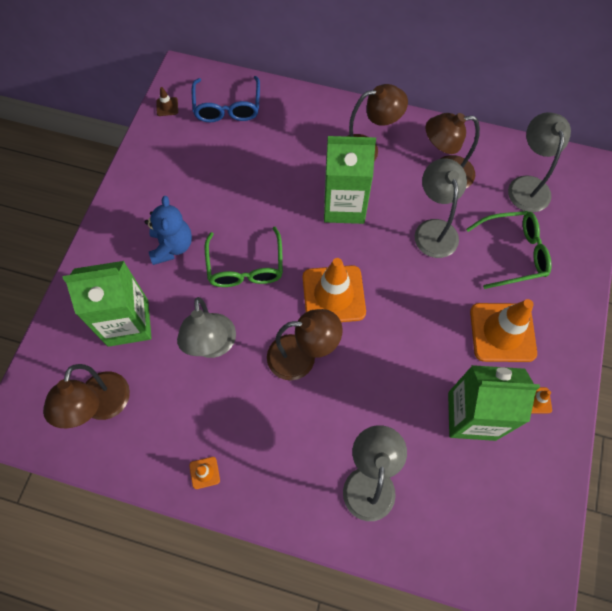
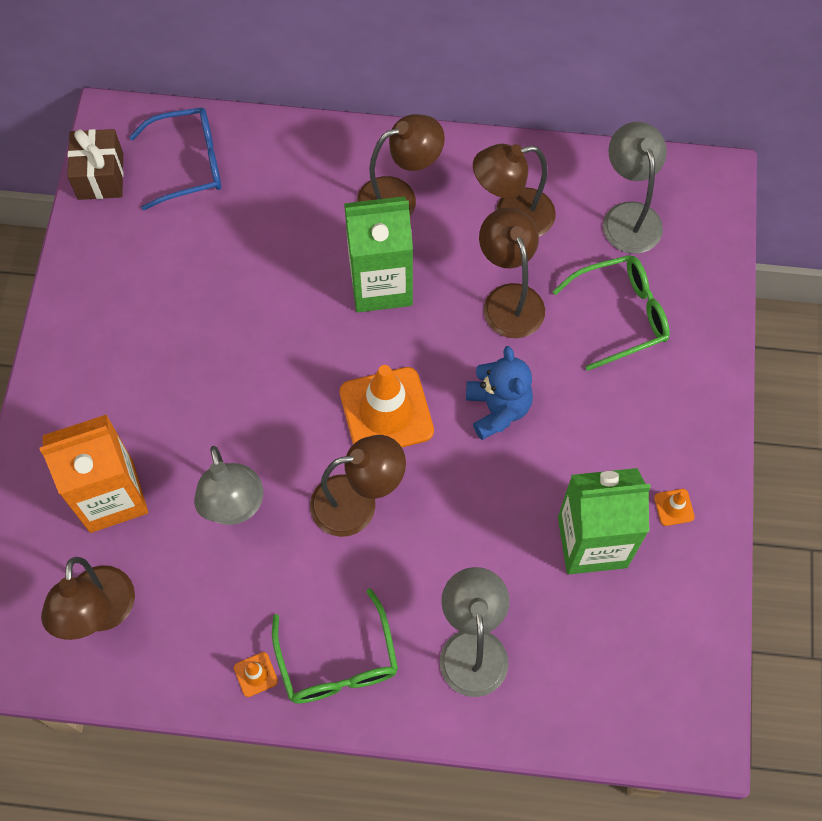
camera: 10 degrees left, 0 degrees up
green carton [63,261,151,347] -> orange carton [40,414,148,533]
blue teddy bear [145,196,192,265] -> blue teddy bear moved to [466,346,533,440]
brown traffic cone [156,87,178,116] -> brown gift [68,129,124,200]
blue glasses [192,76,260,122] -> blue glasses turned 90 degrees counterclockwise [129,107,222,211]
green glasses [205,227,283,287] -> green glasses moved to [272,588,398,704]
grey lamp [415,158,467,258] -> brown lamp [479,207,545,338]
orange traffic cone [470,299,537,362] -> none

